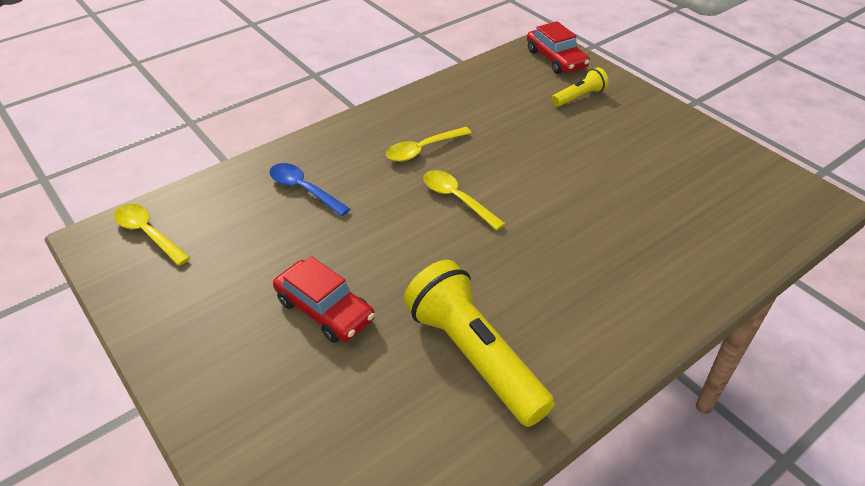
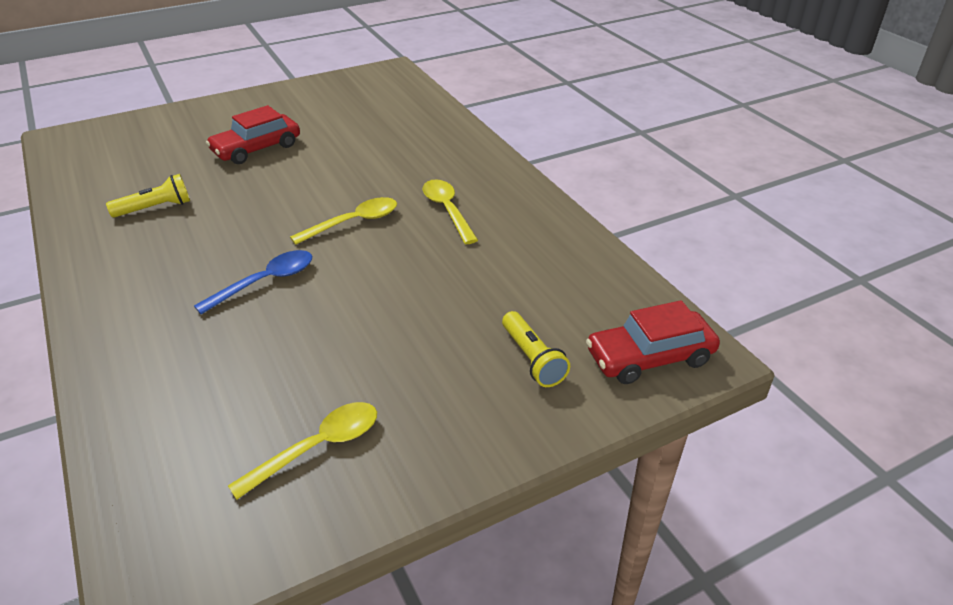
camera: 100 degrees right, 5 degrees down
yellow spoon [114,204,190,266] -> yellow spoon moved to [228,402,377,499]
blue spoon [269,163,350,216] -> blue spoon moved to [194,250,312,314]
yellow flashlight [404,260,555,427] -> yellow flashlight [106,174,190,218], size x0.50

